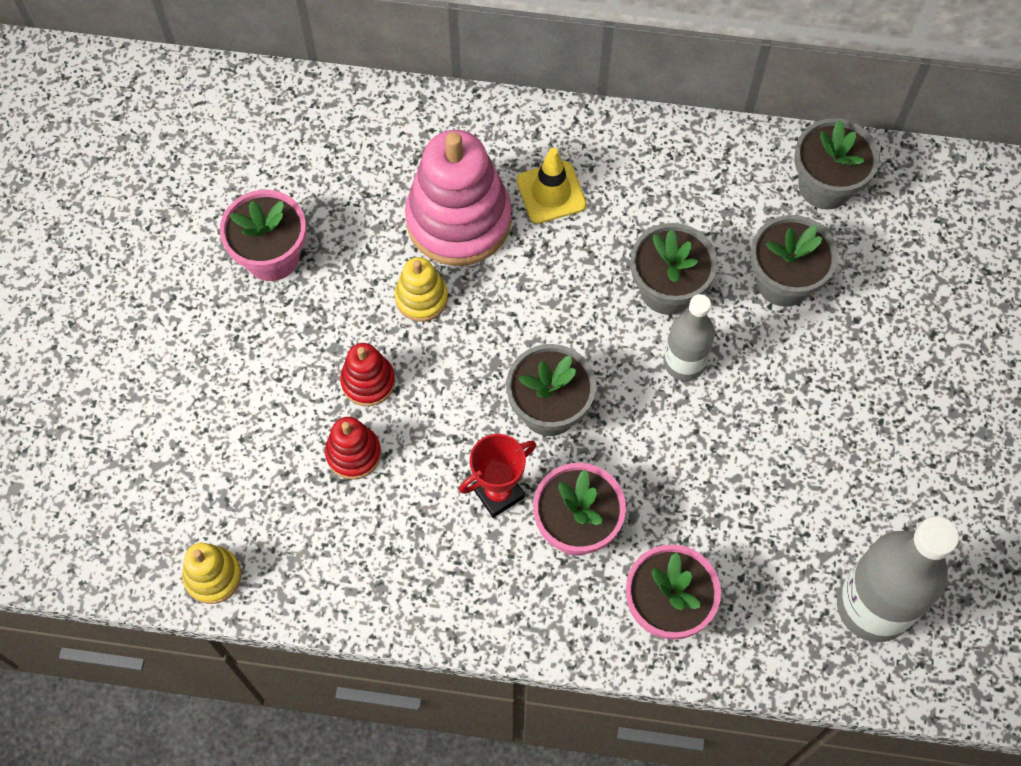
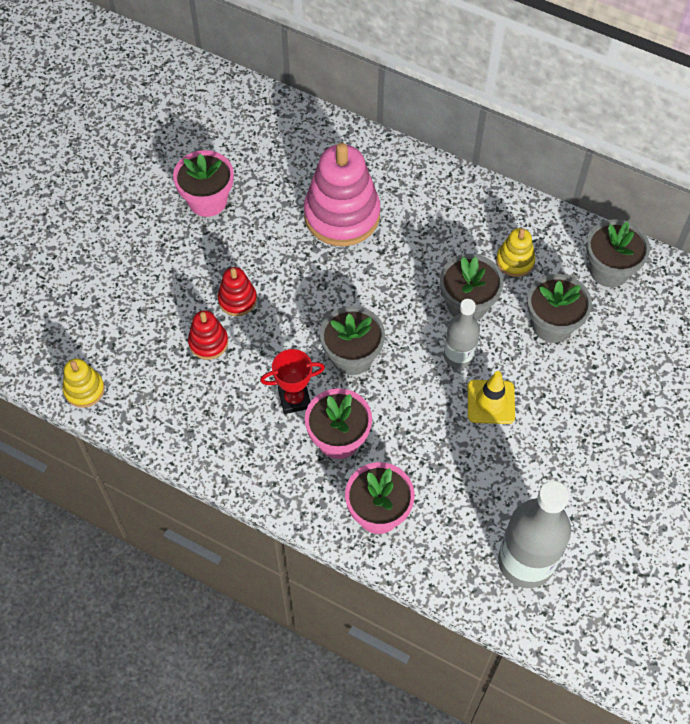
camera: 20 degrees right, 5 degrees down
yellow stacking toy [394,257,448,321] -> yellow stacking toy moved to [496,228,535,277]
yellow traffic cone [516,148,586,224] -> yellow traffic cone moved to [468,371,515,424]

